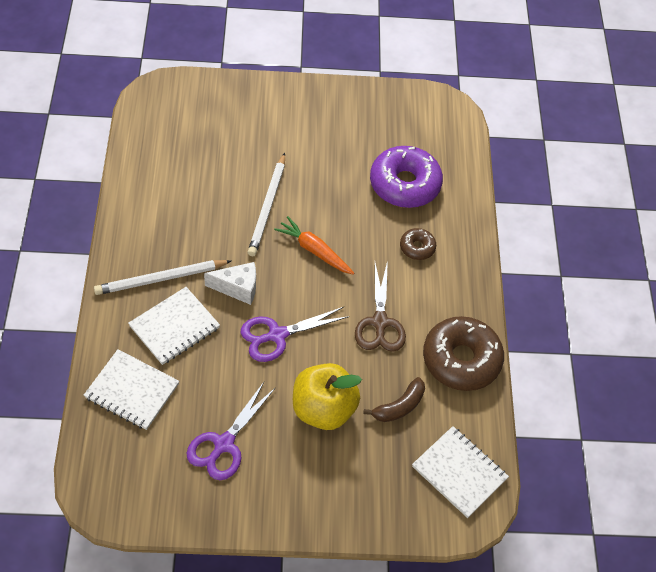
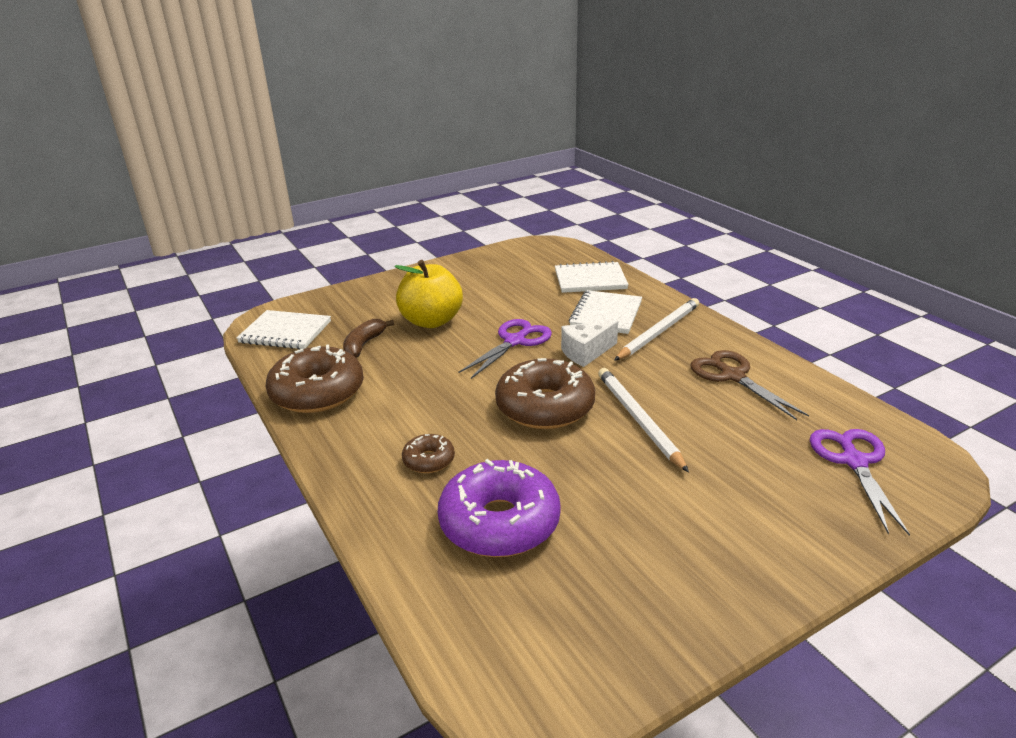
camera: 155 degrees right, 25 degrees down
purple scissors [186,382,276,480] -> purple scissors moved to [810,429,910,536]
orange carrot [274,216,354,275] -> brown donut [495,358,595,429]
brown scissors [355,260,406,352] -> brown scissors moved to [690,350,809,420]

